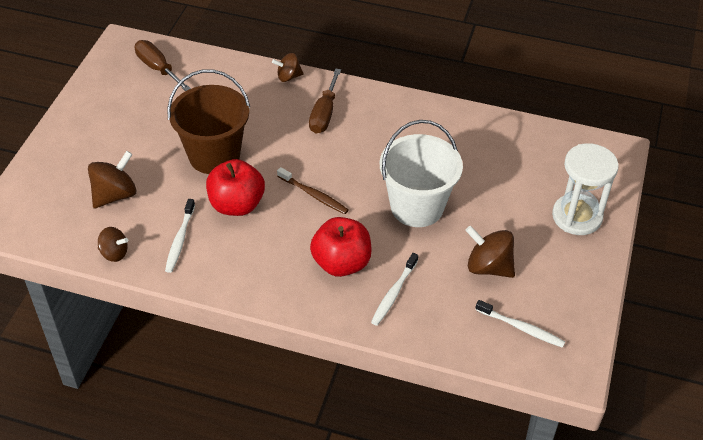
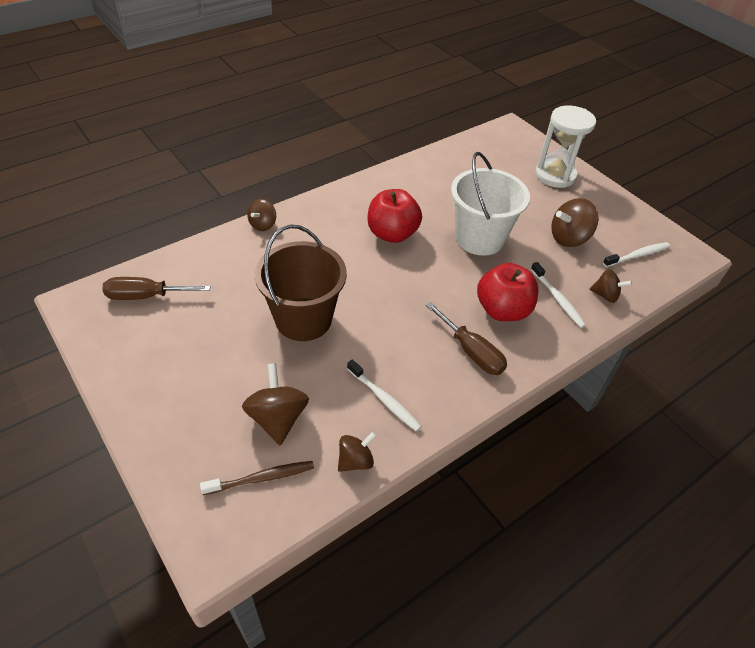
camera: 55 degrees left, 0 degrees up
red apple [206,159,265,216] -> red apple moved to [368,189,422,243]
brown toothbrush [277,167,348,214] -> brown toothbrush moved to [200,461,314,495]
brown screwdriver [309,69,341,134] -> brown screwdriver moved to [426,302,507,375]
none -> brown spinning top [590,269,632,303]

